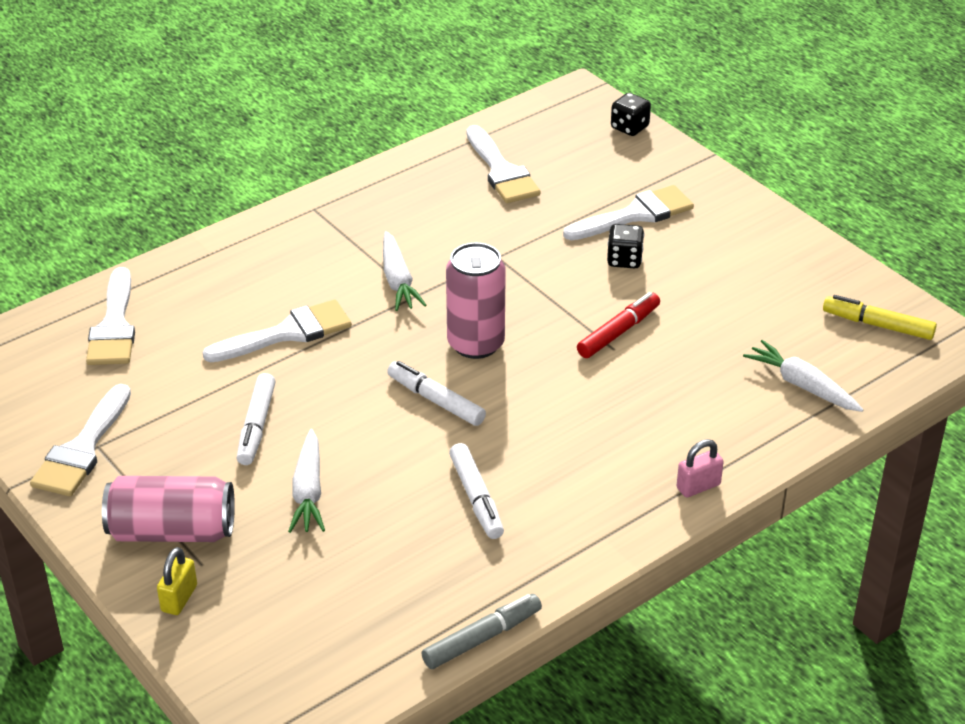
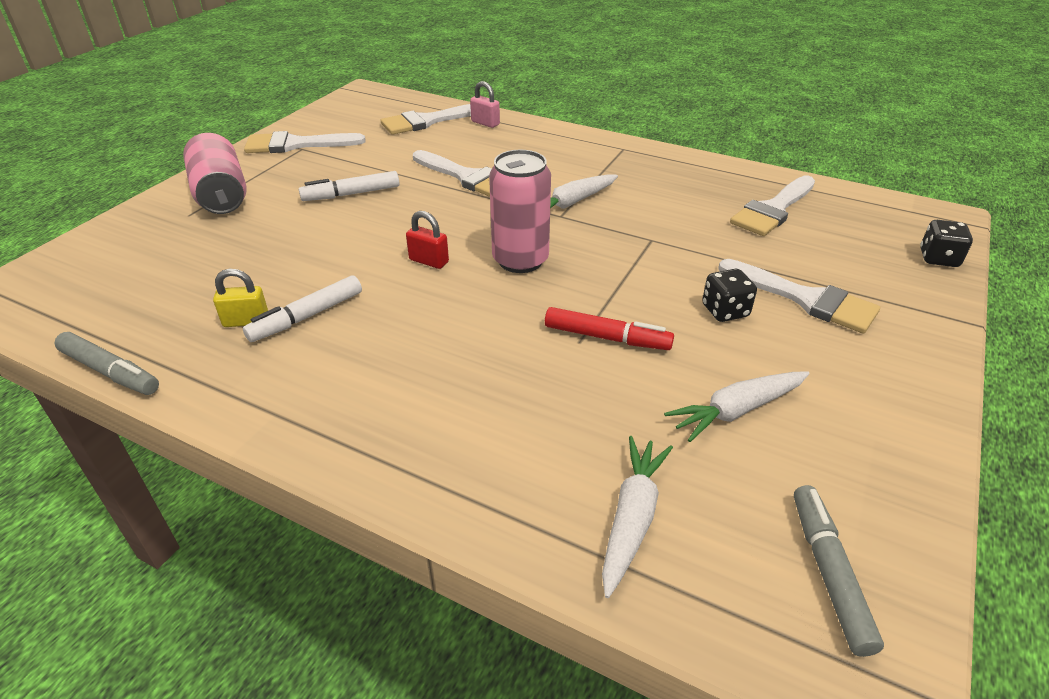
camera: 65 degrees right, 0 degrees up
yellow padlock [157,547,197,615] -> yellow padlock moved to [213,269,268,327]
white carrot [288,429,325,533] -> white carrot moved to [664,371,809,442]
white marker [387,361,486,426] -> red padlock [406,211,449,269]
pink padlock [677,439,724,498] -> pink padlock moved to [470,81,500,128]
yellow marker [823,295,937,340] -> grey marker [794,485,884,657]

